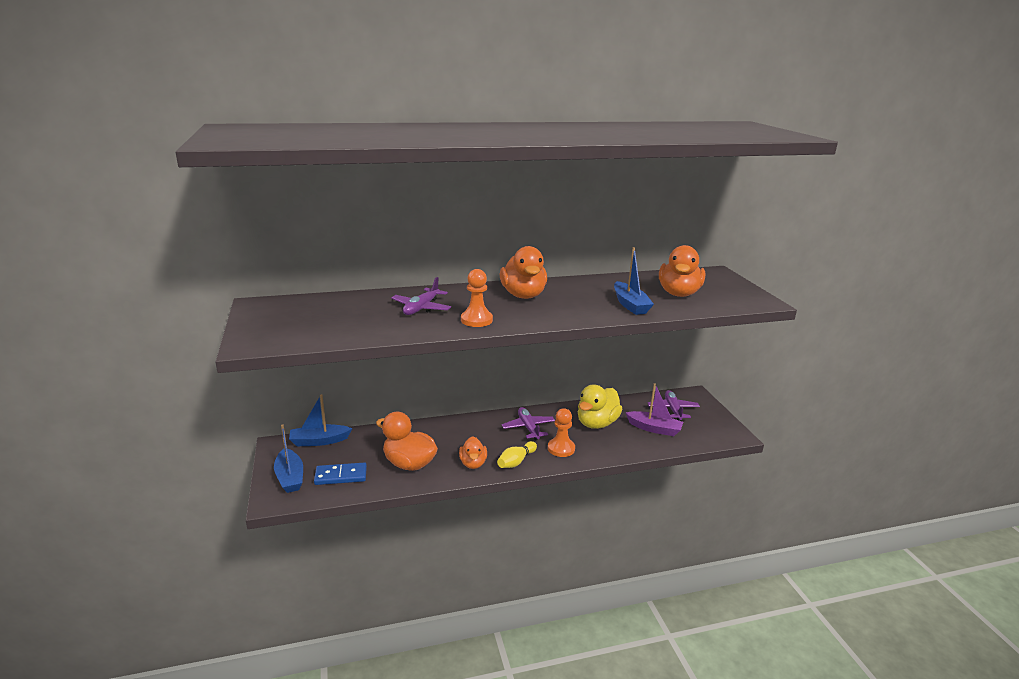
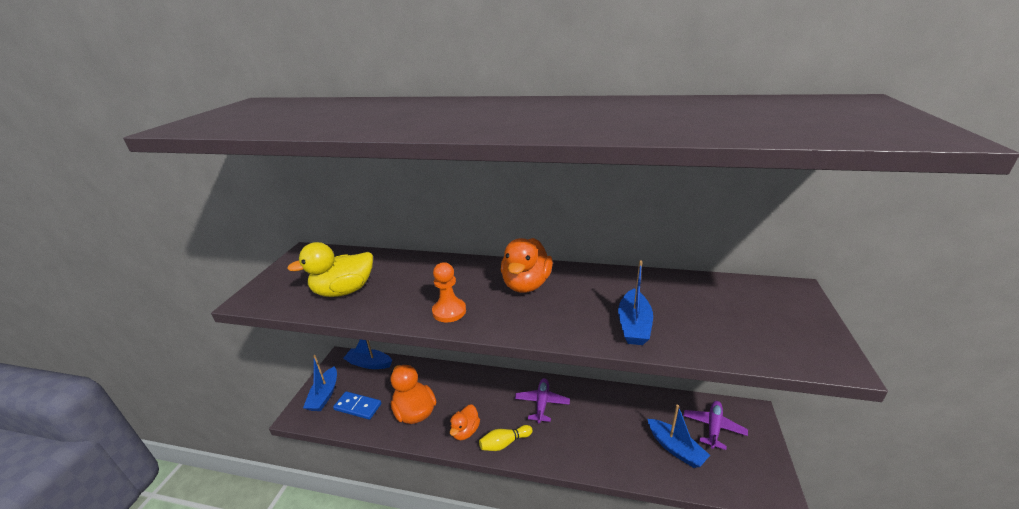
camera: 30 degrees right, 5 degrees up
purple plane [391,277,451,315] -> none
orange pawn [548,408,575,457] -> none
yellow duck [578,384,622,429] -> yellow duck moved to [287,242,373,297]
purple boat [625,383,683,436] -> blue boat [647,405,710,468]
orange duck [659,245,705,297] -> none

